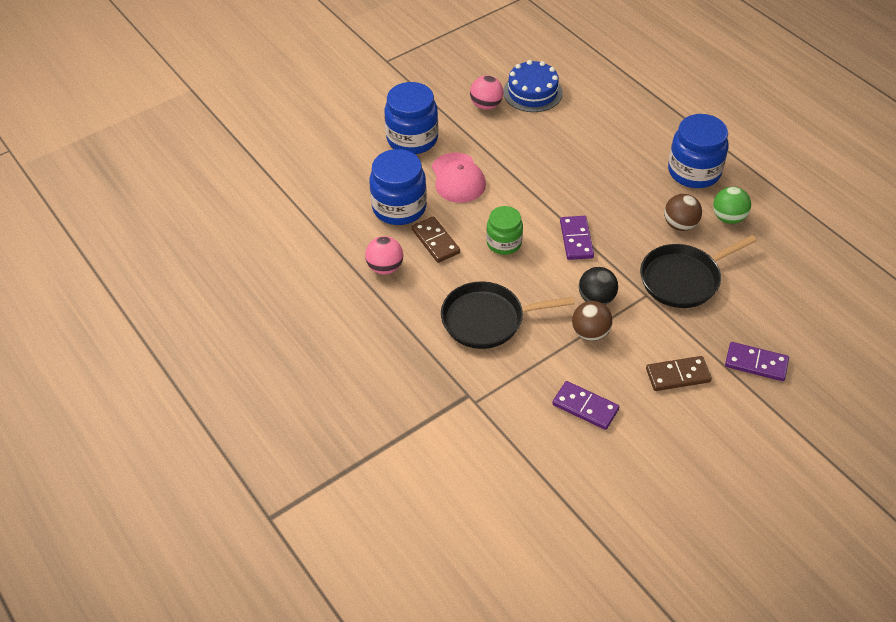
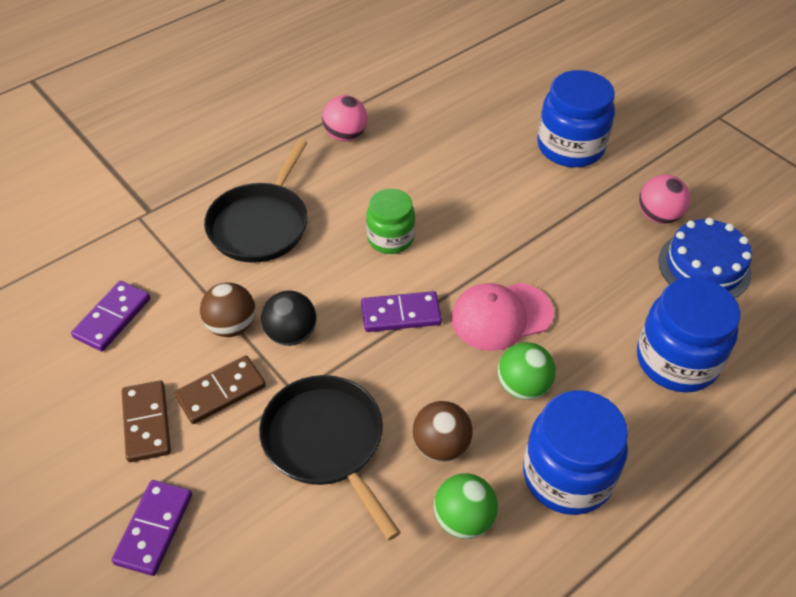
camera: 85 degrees right, 0 degrees up
blue jar [369,149,427,225] -> blue jar moved to [637,277,740,393]
brown domino [412,216,460,263] -> brown domino moved to [174,356,266,424]
pink cap [432,153,486,203] -> pink cap moved to [451,283,554,351]
black pan [441,281,575,349] -> black pan turned 150 degrees counterclockwise [204,139,308,263]
none -> green ball [498,342,556,400]

